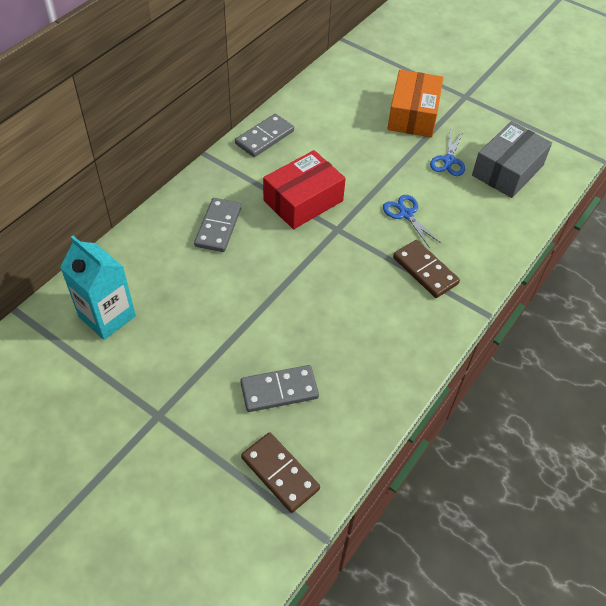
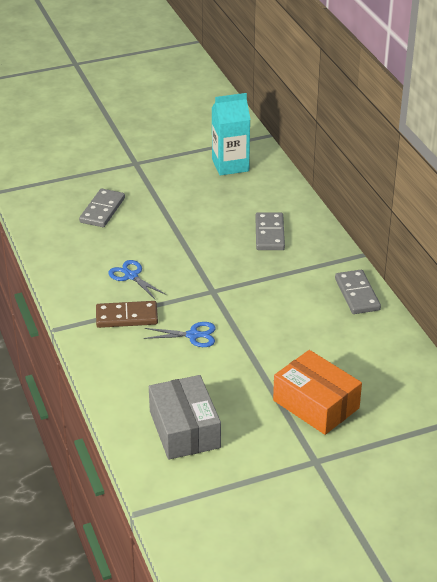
camera: 125 degrees right, 15 degrees down
grey domino [194,198,242,252] -> grey domino turned 45 degrees clockwise [255,212,285,250]
brown domino [241,432,320,513] -> none
red box [263,150,346,229] -> none
blue scissors [430,130,465,176] -> blue scissors moved to [108,260,166,299]

